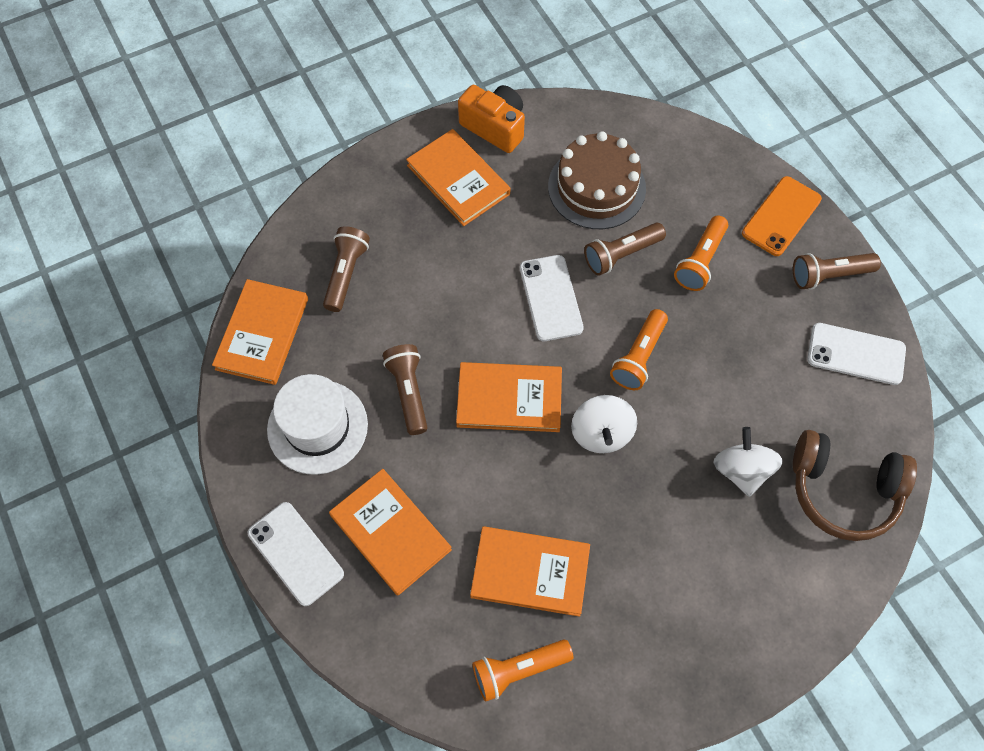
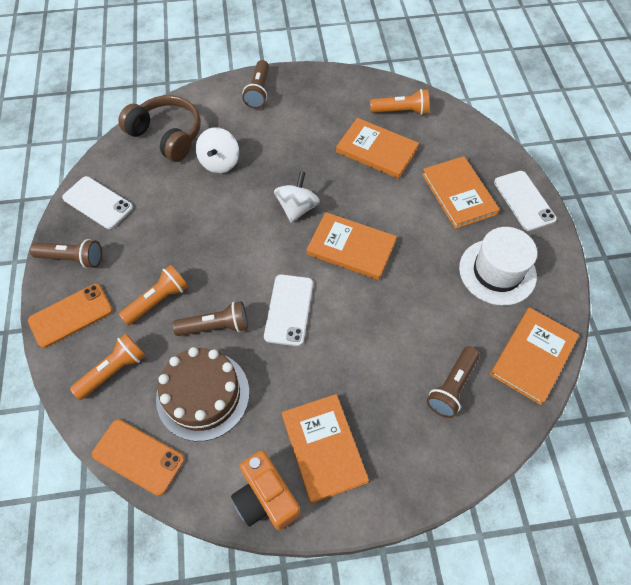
camera: 160 degrees left, 5 degrees down
brown flashlight [383,344,428,435] -> brown flashlight moved to [242,60,269,109]
orange flashlight [610,309,668,390] -> orange flashlight moved to [70,334,145,400]
none -> orange phone [92,419,184,496]

